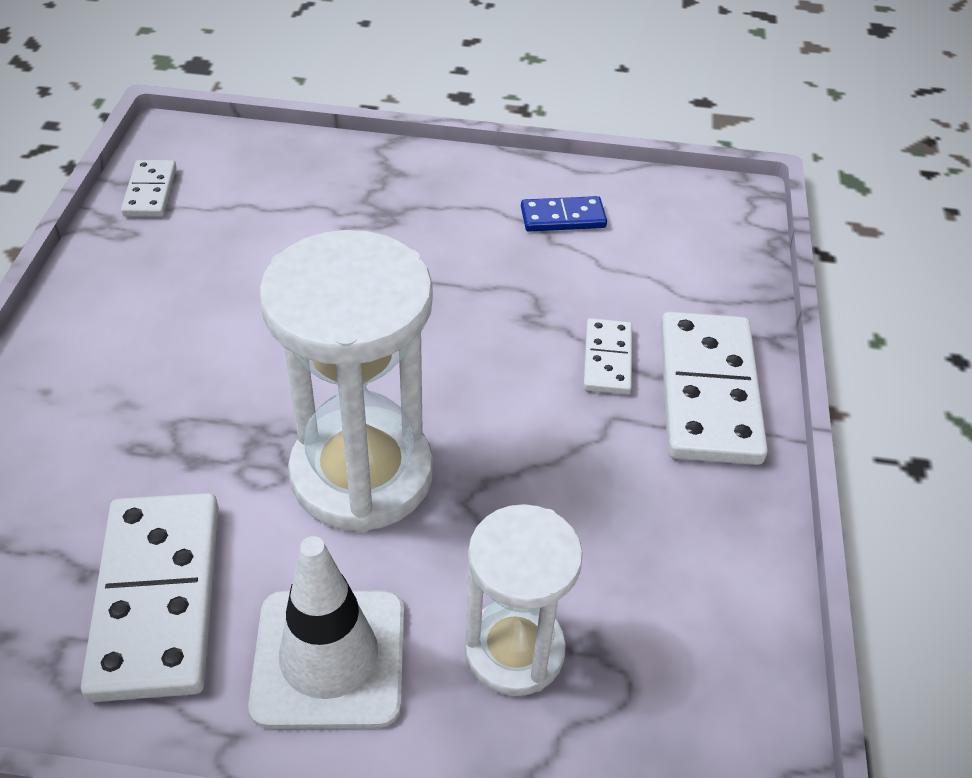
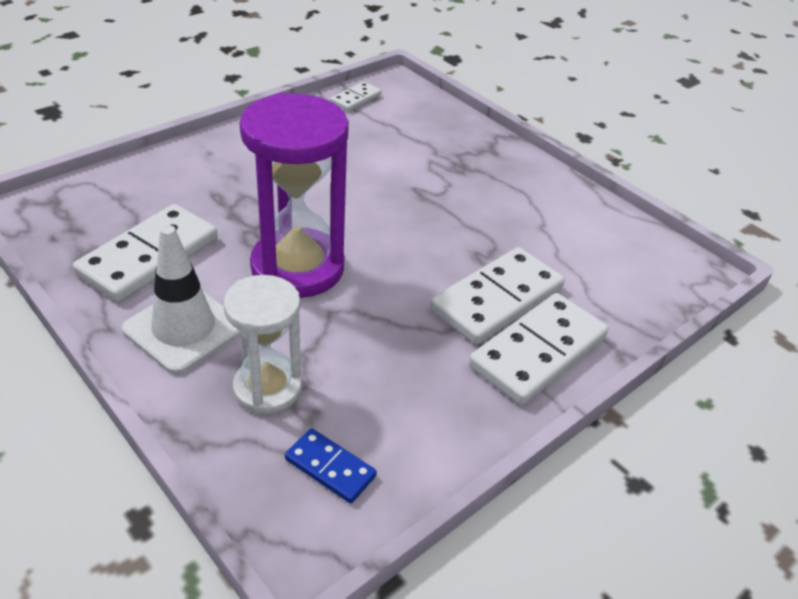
camera: 40 degrees right, 5 degrees down
white hourglass [259,230,433,533] -> purple hourglass [239,93,349,298]
blue domino [521,196,607,231] -> blue domino moved to [285,428,377,503]
white domino [583,318,632,394] -> white domino [430,247,565,345], size x1.93

